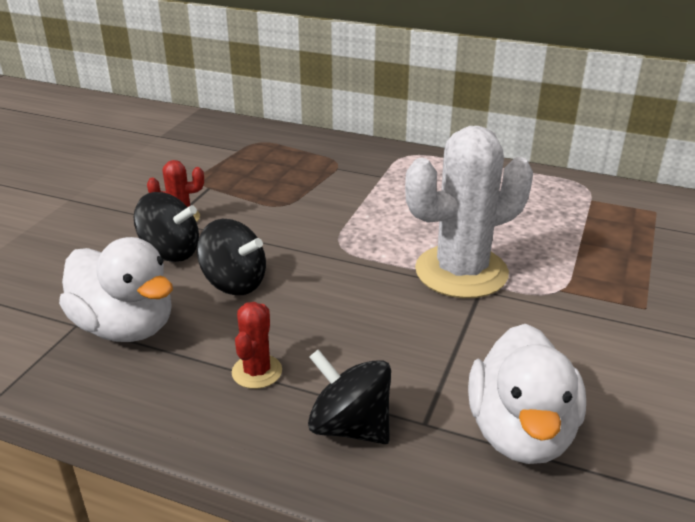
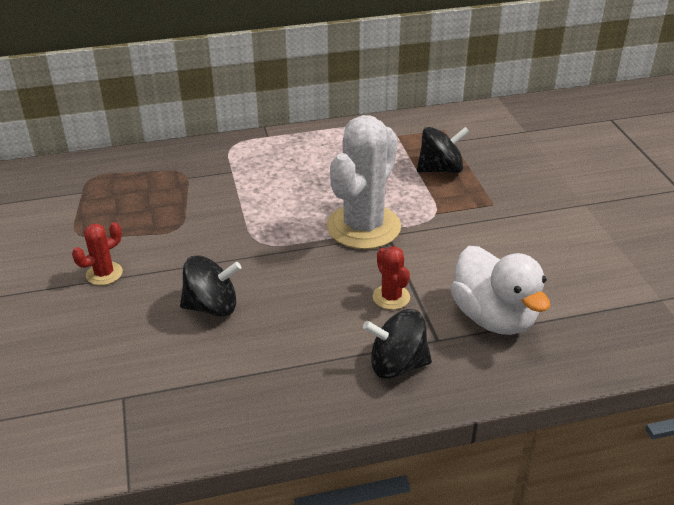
camera: 35 degrees left, 5 degrees up
white duck [59,237,173,342] -> none
black spinning top [134,192,199,262] -> black spinning top moved to [417,127,469,173]
red cactus [232,302,282,389] -> red cactus moved to [373,246,410,310]

